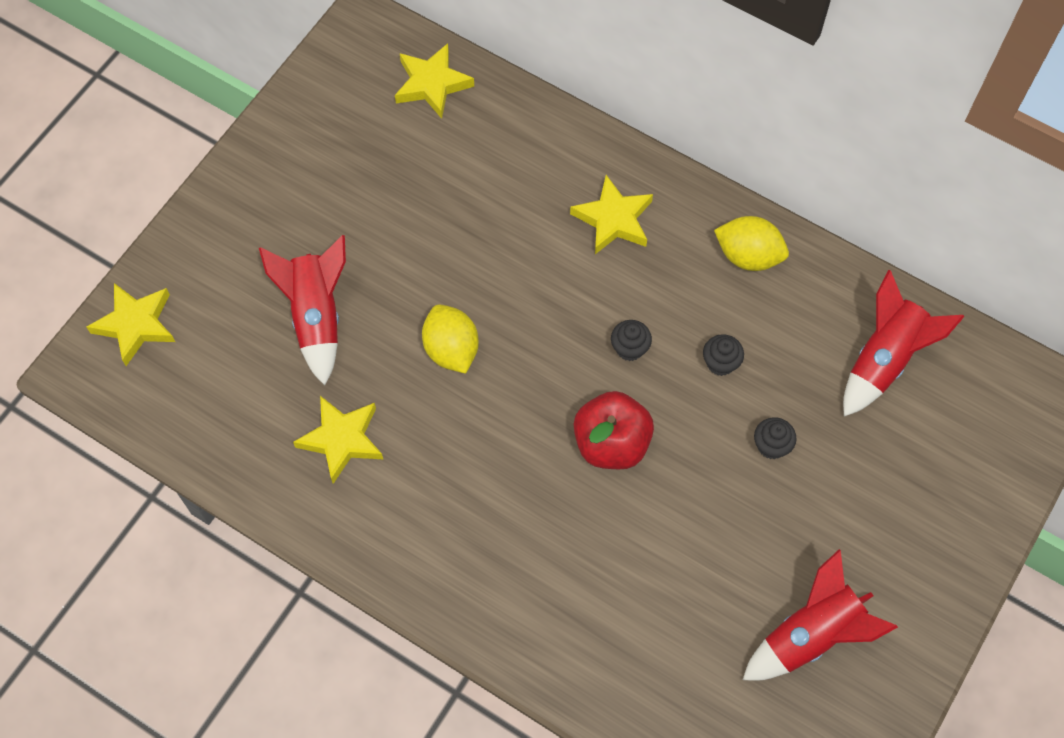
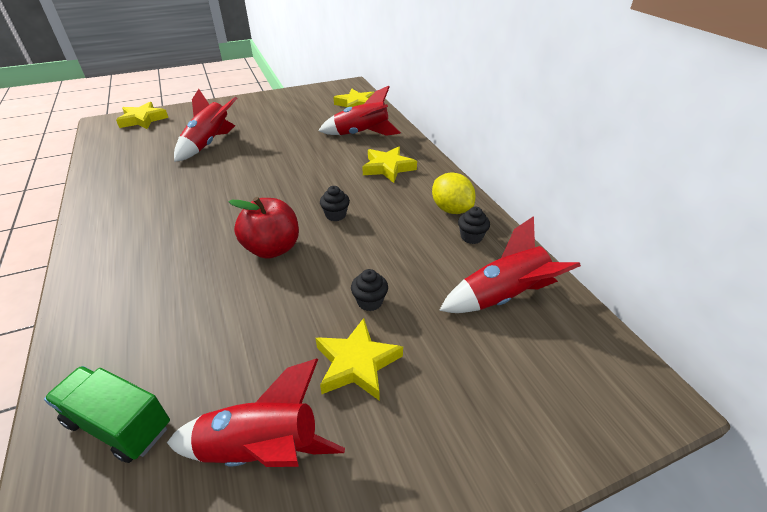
camera: 35 degrees right, 25 degrees down
yellow star [293,396,383,484] -> yellow star moved to [315,318,403,401]
yellow lemon [422,305,479,374] -> none
black cupcake [703,334,744,376] -> black cupcake moved to [458,207,490,244]
none -> green truck [44,366,170,463]
none -> red rocket [318,86,401,136]

